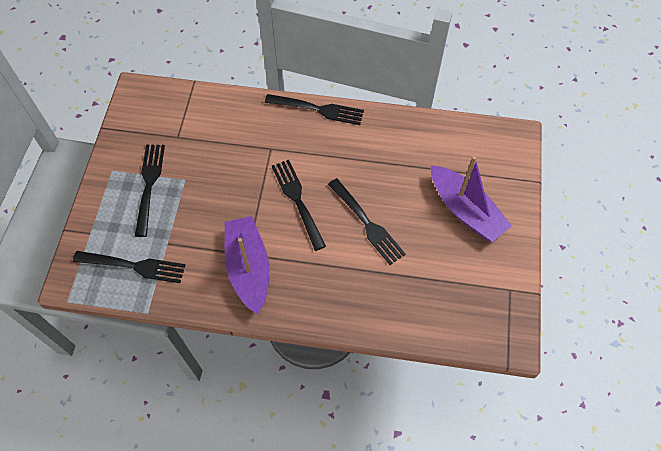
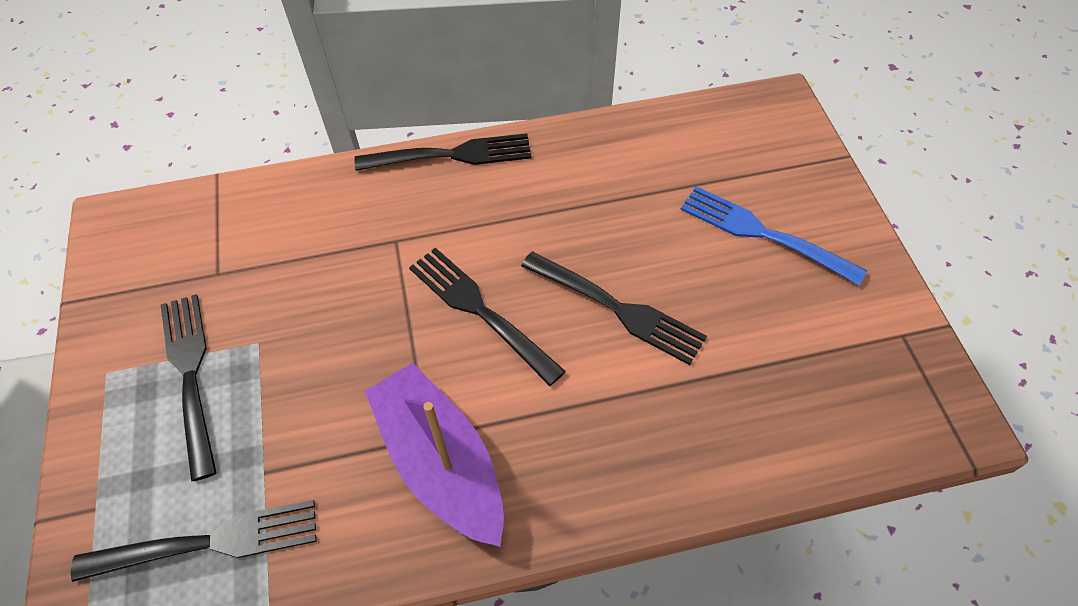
camera: 20 degrees left, 5 degrees down
purple boat [431,156,512,242] -> blue fork [680,186,867,286]

